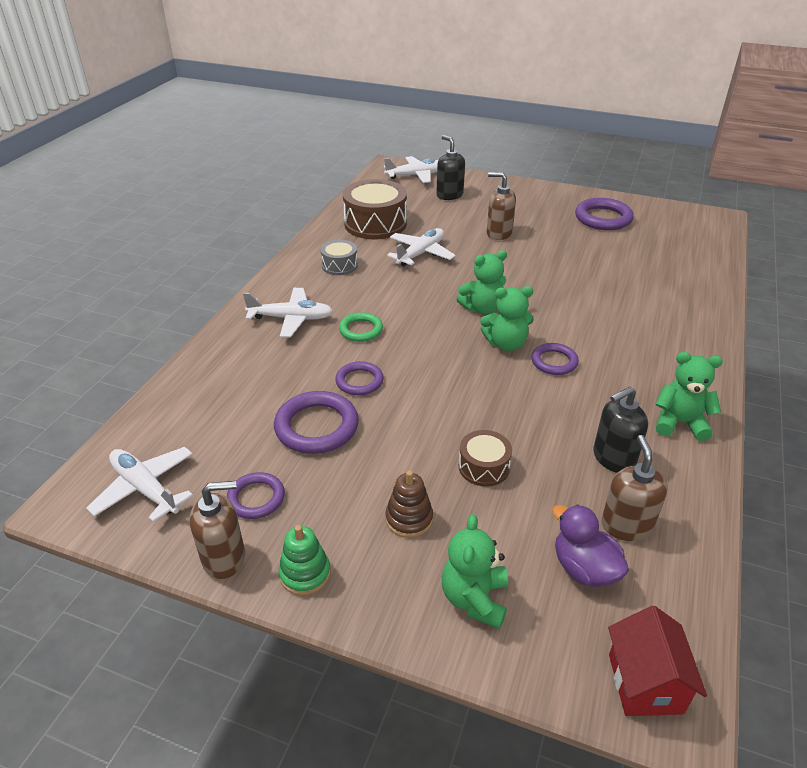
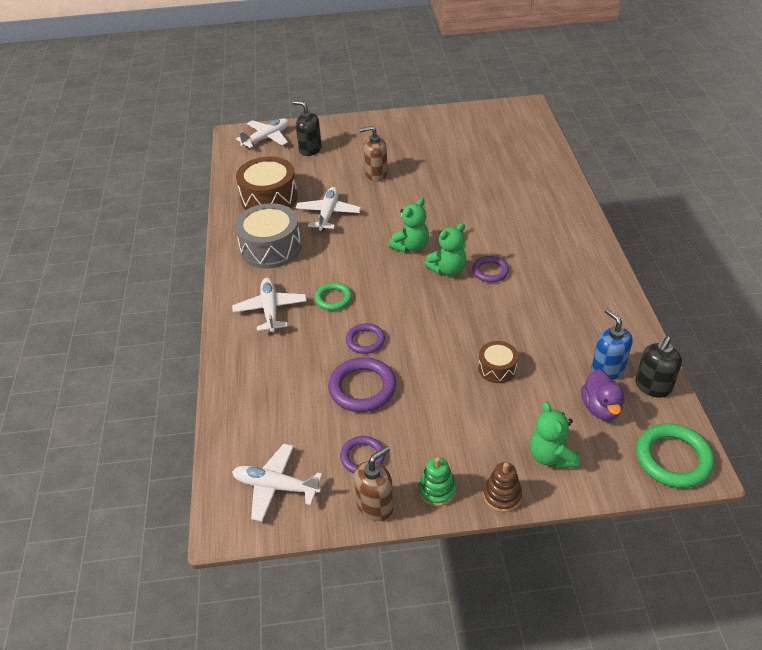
camera: 25 degrees left, 5 degrees up
white plane [243,288,333,337] -> white plane turned 75 degrees counterclockwise [232,278,307,332]
grey drum [320,240,358,275] -> grey drum [235,203,301,268], size x1.89
brown stacking toy [386,470,433,538] -> brown stacking toy moved to [483,462,522,512]
purple duck [552,505,629,587] -> purple duck turned 120 degrees counterclockwise [581,369,625,421]
purple ring [575,198,634,230] -> none
black soap dispenser [593,387,648,473] -> black soap dispenser moved to [635,336,682,398]
brown soap dispenser [601,435,668,541] -> blue soap dispenser [591,309,633,380]
red house [608,606,707,716] -> green ring [636,423,714,488]
green teddy bear [655,352,723,441] -> none

